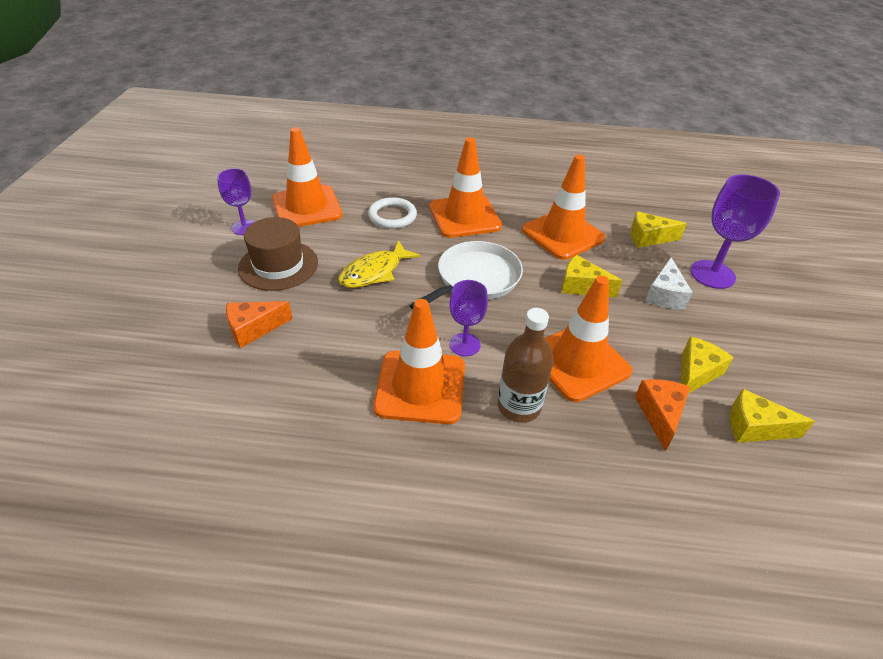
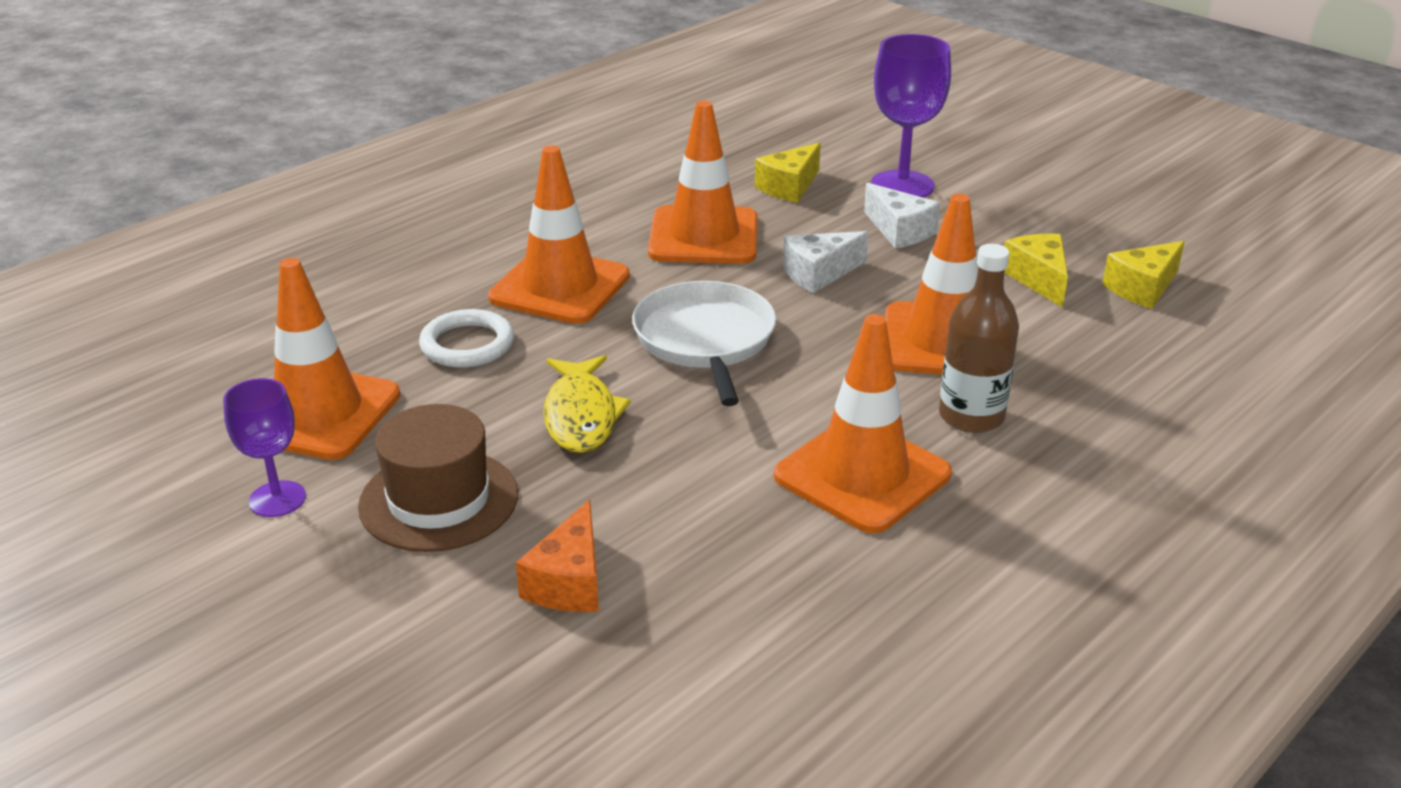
camera: 50 degrees left, 10 degrees down
purple goblet [449,280,488,356] -> none
yellow cheese [562,255,623,297] -> white cheese [783,231,869,293]
orange cheese [635,379,690,452] -> none

